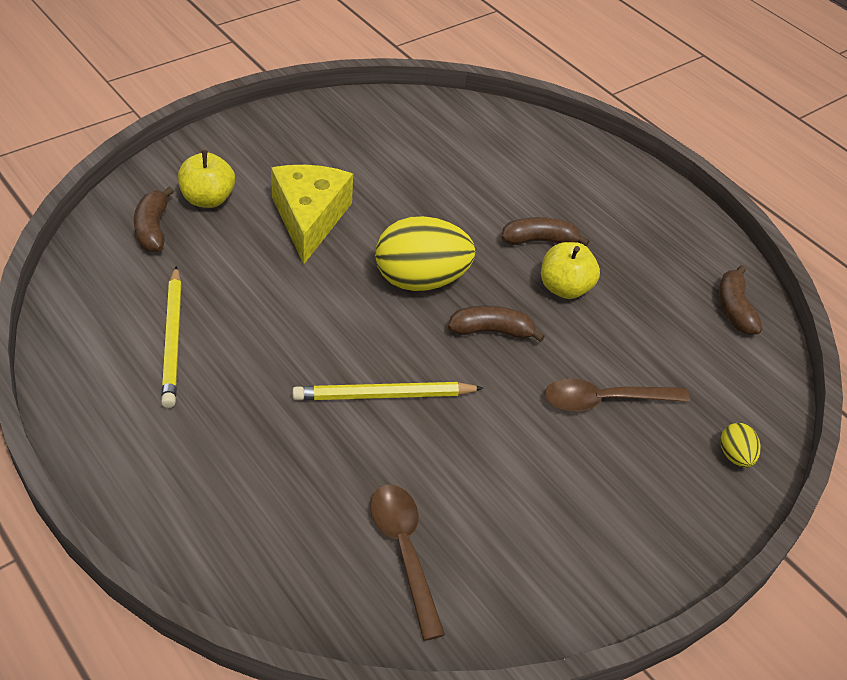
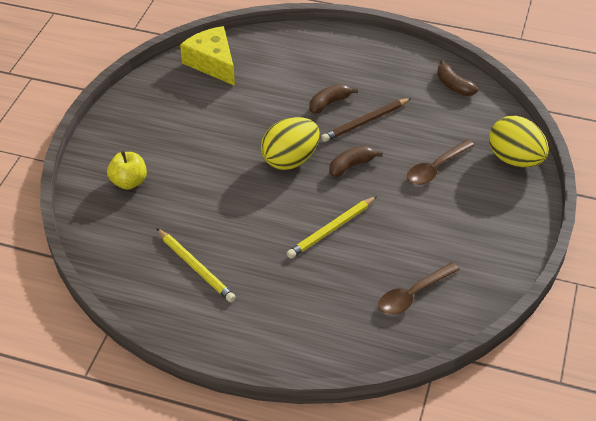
camera: 30 degrees left, 0 degrees up
brown banana [134,187,174,252] -> none
yellow cheese [271,165,353,264] -> yellow cheese moved to [180,26,235,86]
brown spoon [370,485,445,641] -> brown spoon turned 75 degrees counterclockwise [378,262,460,315]
yellow apple [541,242,600,299] -> brown pencil [321,98,411,142]
yellow egg [720,423,760,468] -> yellow egg [489,116,549,167], size x2.23

